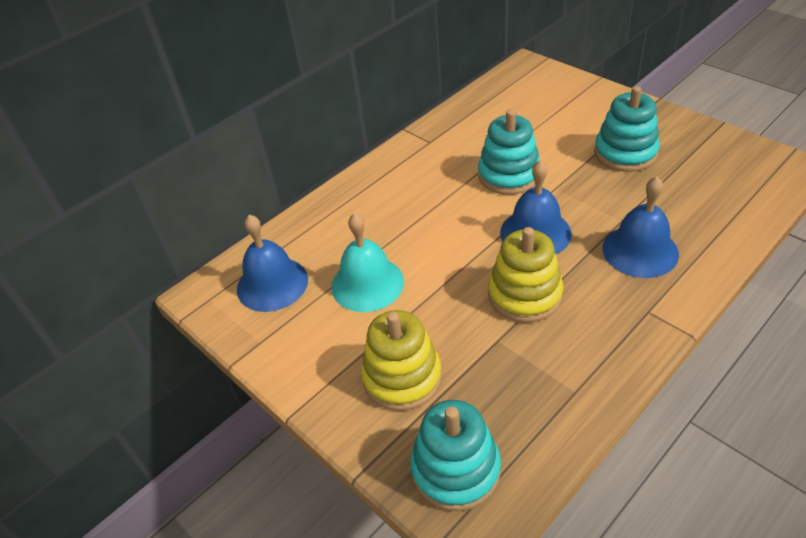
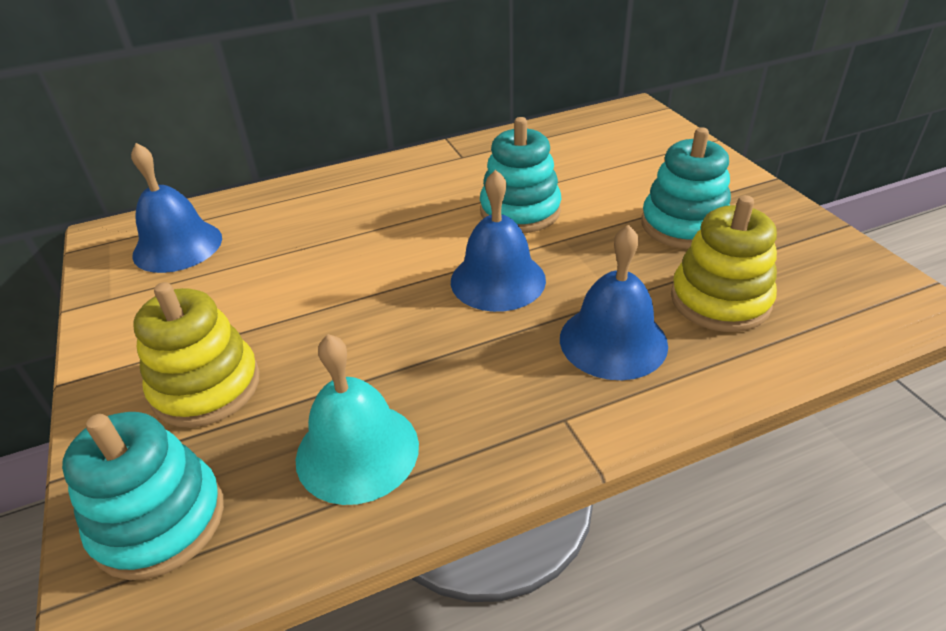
camera: 20 degrees right, 5 degrees down
turquoise bell [331,213,404,312] -> turquoise bell moved to [296,334,419,505]
yellow stacking toy [488,227,563,323] -> yellow stacking toy moved to [671,195,777,332]

